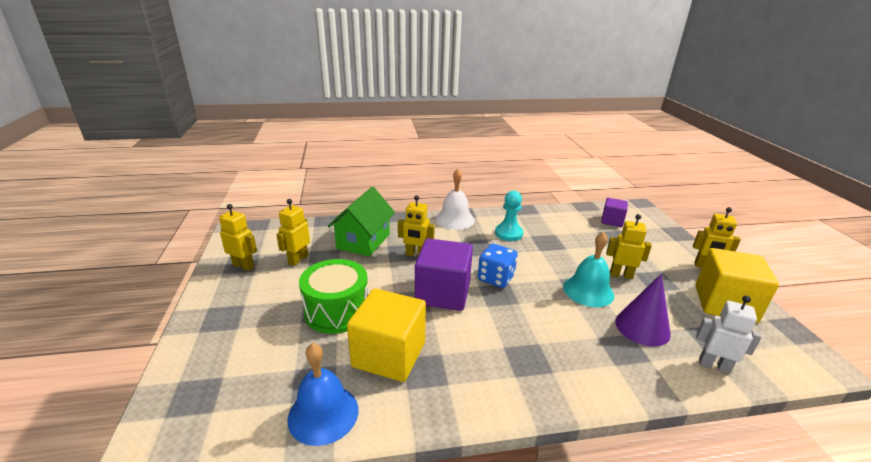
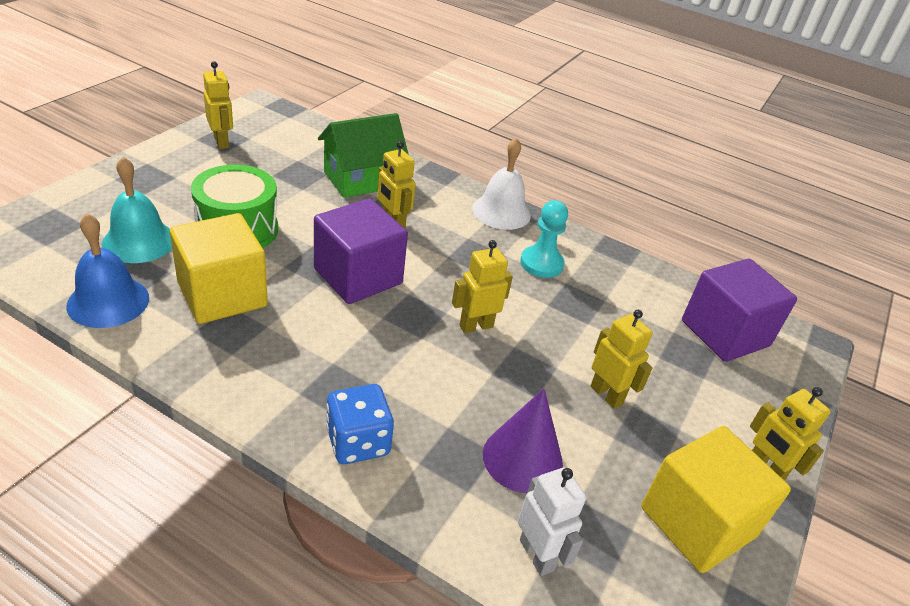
camera: 35 degrees right, 10 degrees up
yellow robot [276,199,310,266] -> yellow robot moved to [452,240,513,333]
blue dice [478,244,518,288] -> blue dice moved to [326,384,394,464]
turquoise bell [563,232,614,307] -> turquoise bell moved to [102,157,172,263]
purple cube [601,198,628,227] -> purple cube [682,259,797,362], size x1.83

